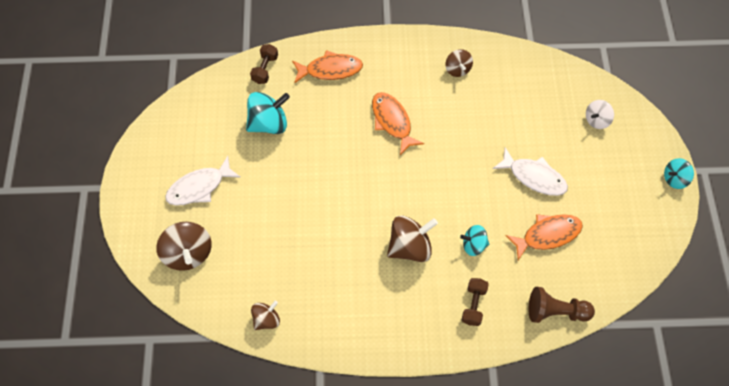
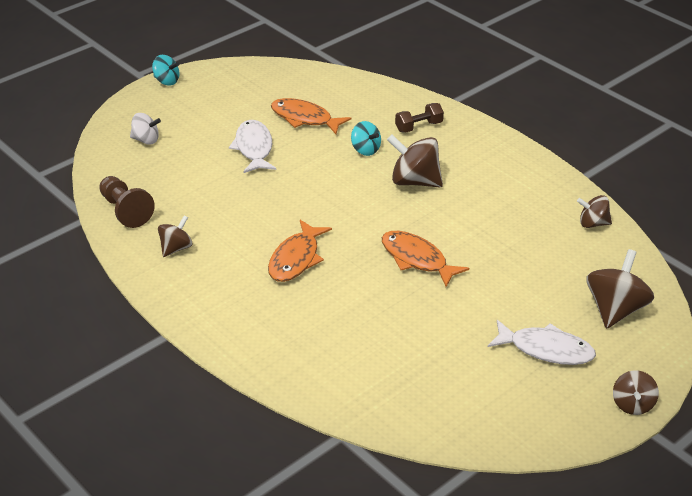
camera: 130 degrees left, 25 degrees down
turquoise spinning top [246,92,290,134] -> none
brown dumbbell [250,44,278,84] -> none
orange fish [292,50,363,83] -> orange fish moved to [382,231,469,287]
brown pawn [529,287,595,323] -> brown pawn moved to [99,176,155,228]
none -> brown spinning top [613,370,659,415]

